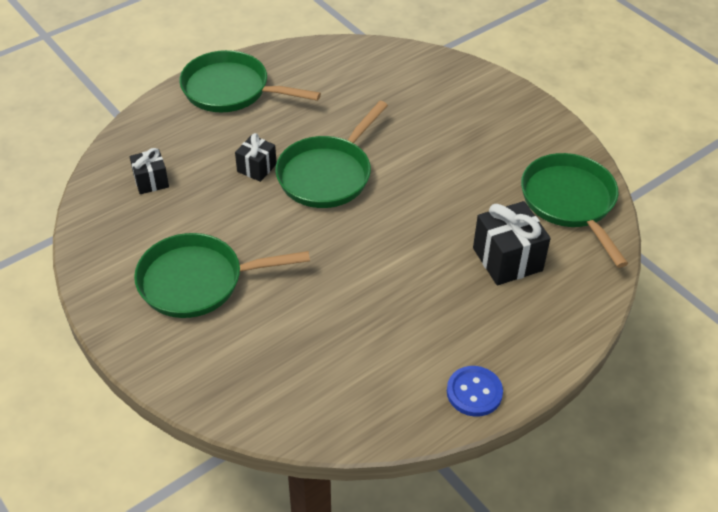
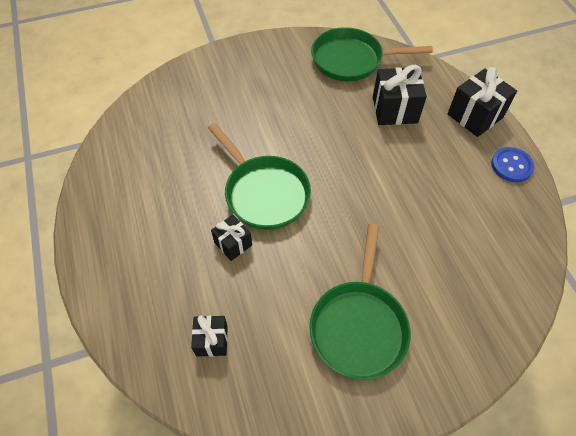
camera: 70 degrees left, 10 degrees up
green pan [179,50,321,112] -> none
none -> black gift [448,67,517,137]

